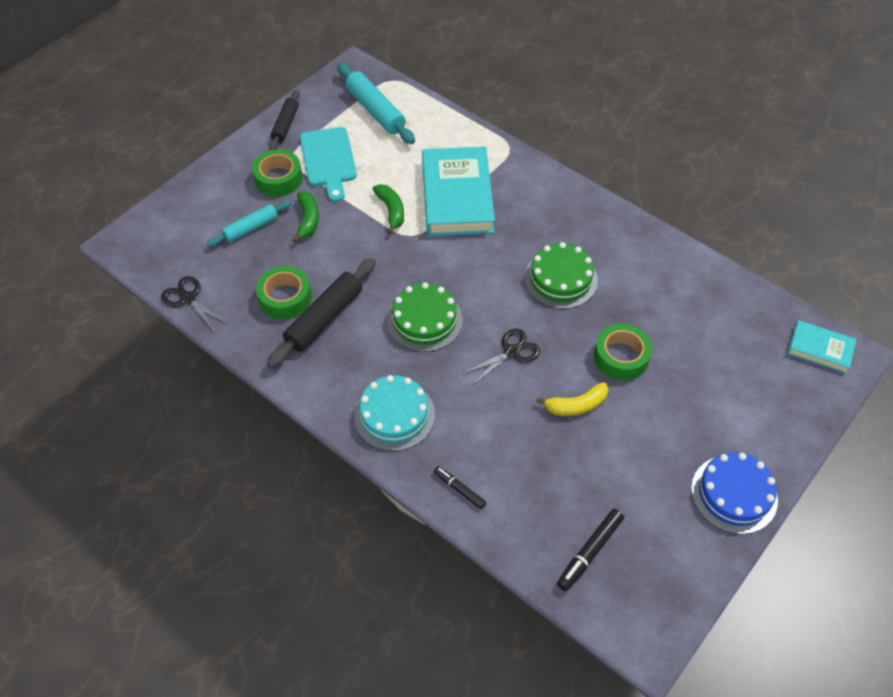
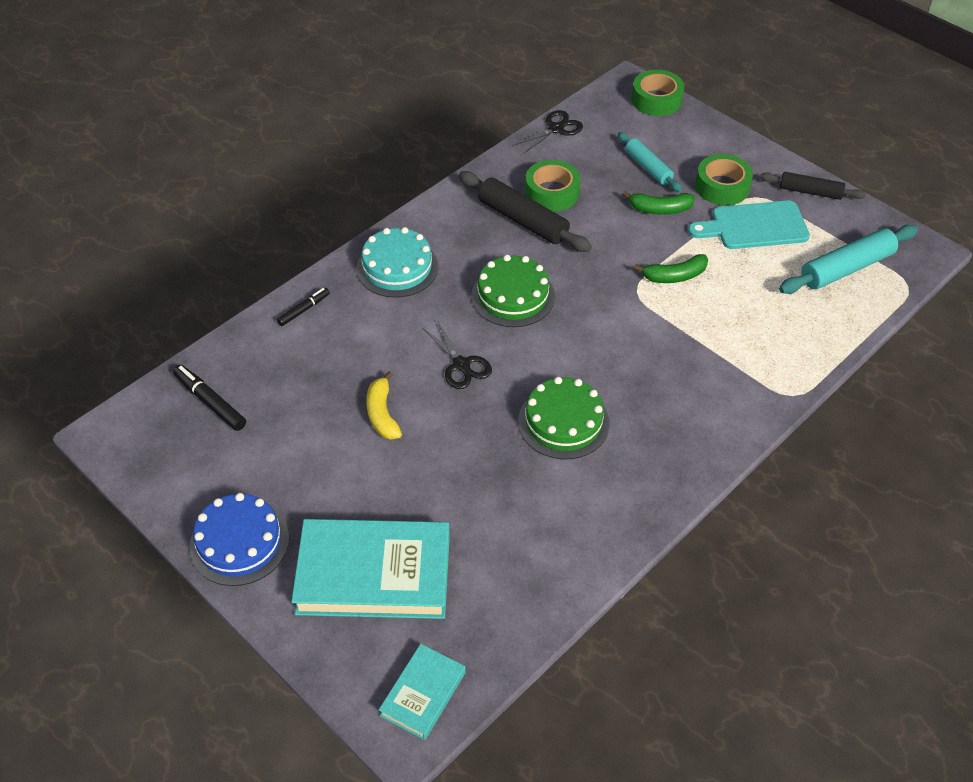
camera: 95 degrees right, 5 degrees down
turquoise book [422,147,495,236] -> turquoise book moved to [291,519,450,619]
green tape [594,324,652,381] -> green tape moved to [632,70,684,116]

